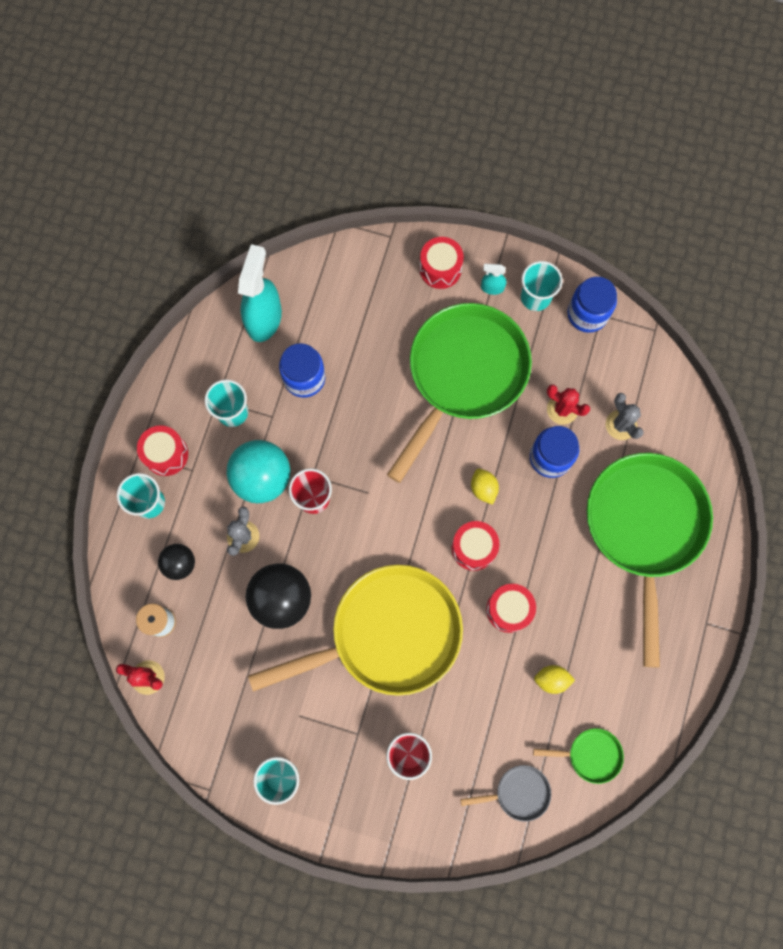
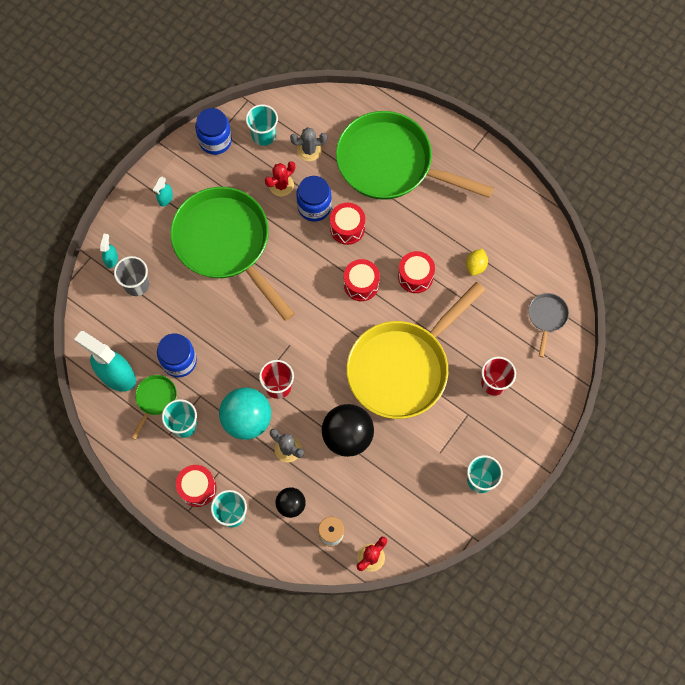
camera: 70 degrees left, 5 degrees down
yellow pan [248,565,463,696] -> yellow pan turned 135 degrees counterclockwise [346,282,485,419]
red drum [420,237,464,289] -> red drum moved to [330,203,365,245]
yellow lemon [471,469,499,505] -> none
turquoise cup [521,261,563,311] -> turquoise cup moved to [246,104,278,146]
green pan [533,728,624,784] -> green pan moved to [131,375,177,440]
none -> turquoise spray bottle [100,234,118,268]
none -> grey cup [114,256,149,296]

